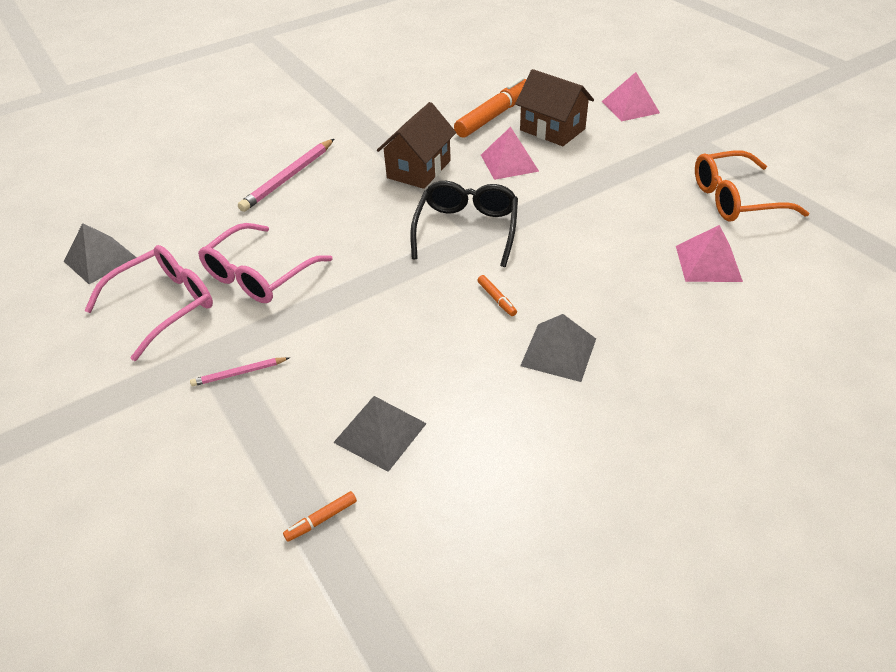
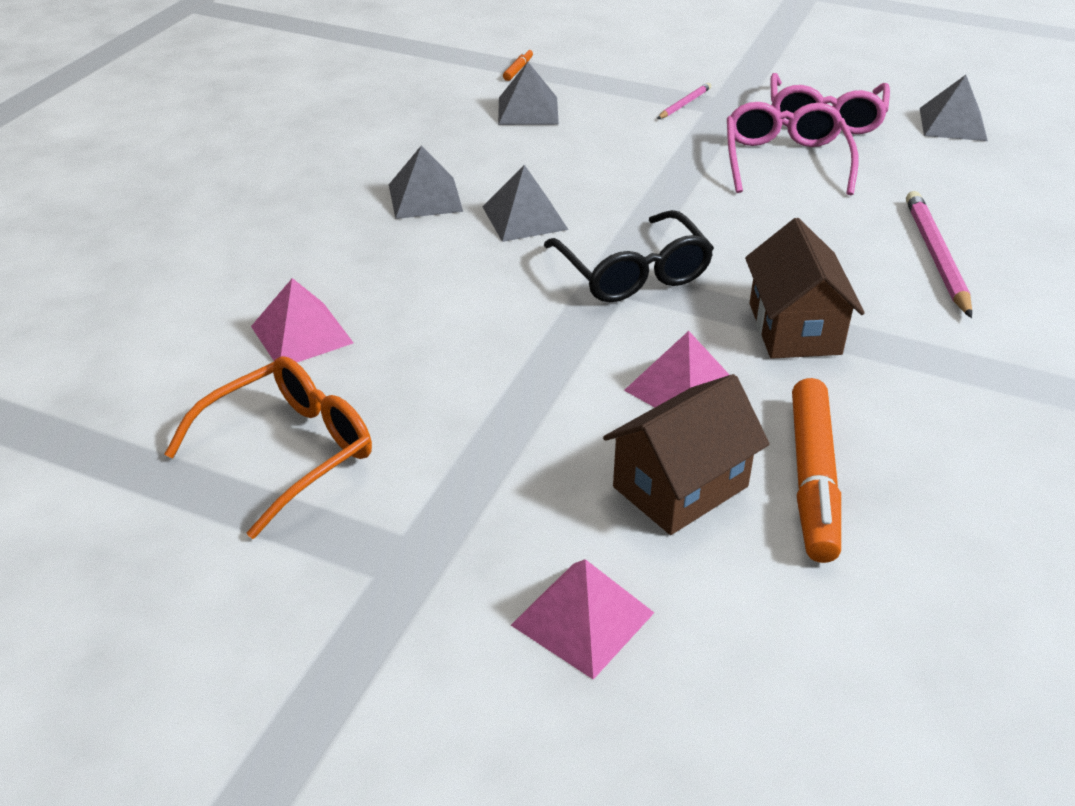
camera: 145 degrees right, 5 degrees down
orange marker [477,275,517,316] -> grey pyramid [482,165,569,242]
brown house [515,69,594,146] -> brown house turned 45 degrees counterclockwise [603,374,770,535]

